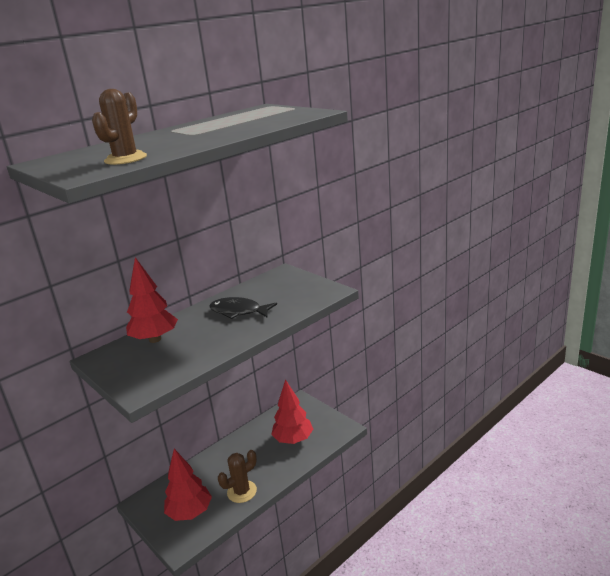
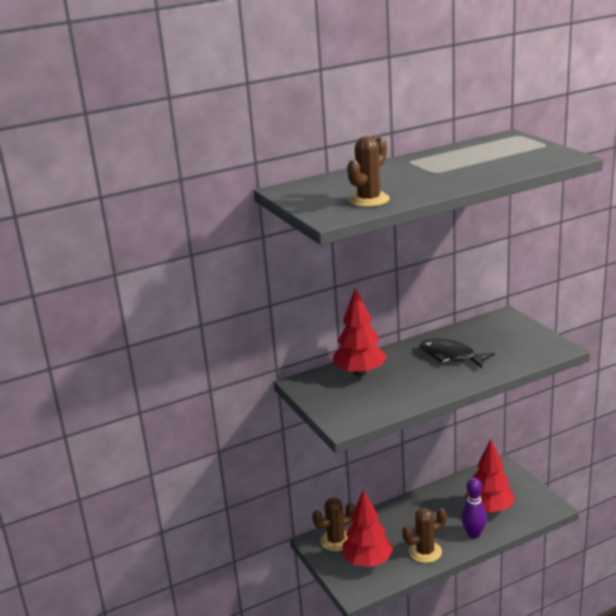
camera: 15 degrees right, 0 degrees up
none -> brown cactus [312,498,355,551]
none -> purple bowling pin [461,477,487,538]

